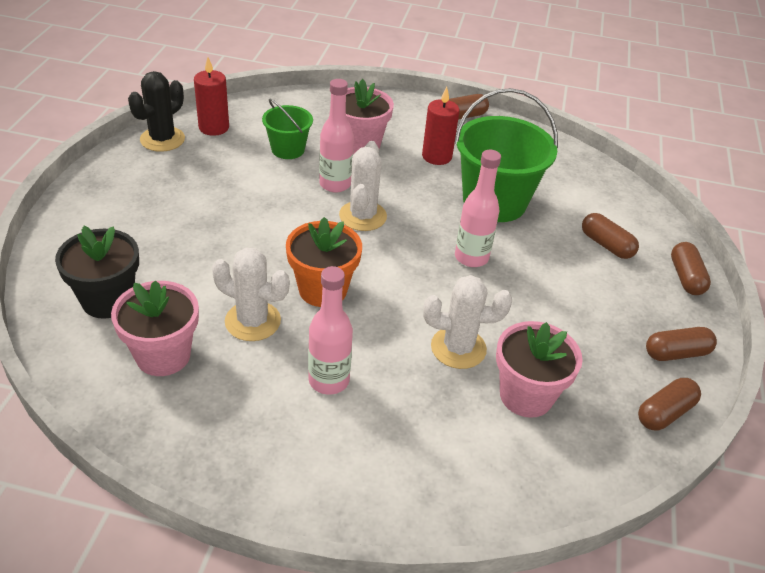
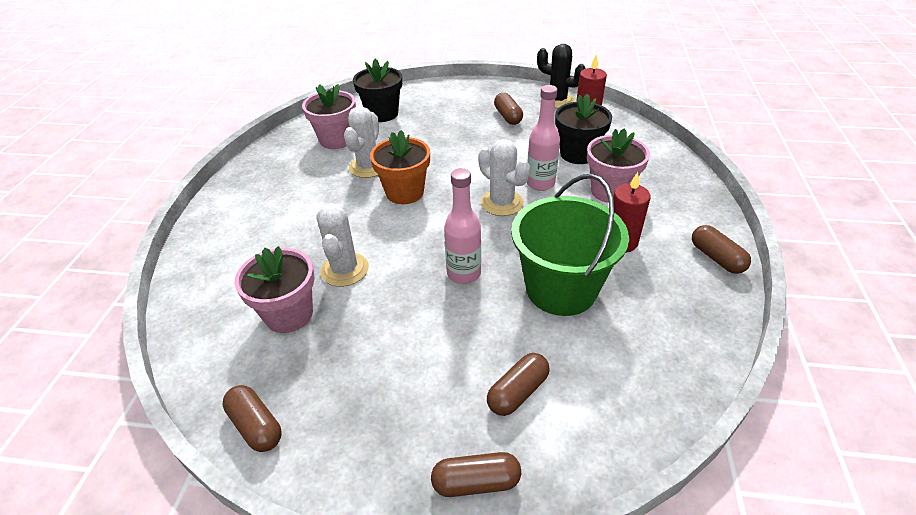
camera: 90 degrees right, 0 degrees up
green bucket [262,98,313,159] -> black flower pot [555,94,612,164]
pink bottle [308,266,353,395] -> none
white cactus [339,141,387,231] -> white cactus turned 45 degrees clockwise [479,139,530,216]
brown capsule [646,327,717,361] -> brown capsule moved to [494,93,523,125]

